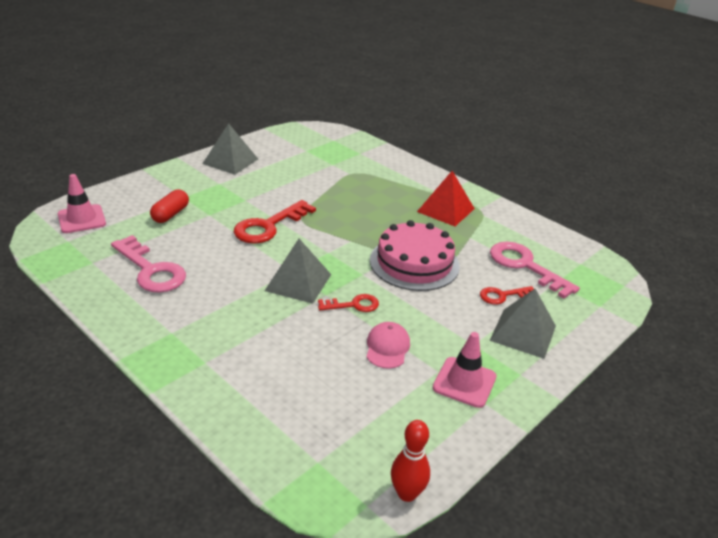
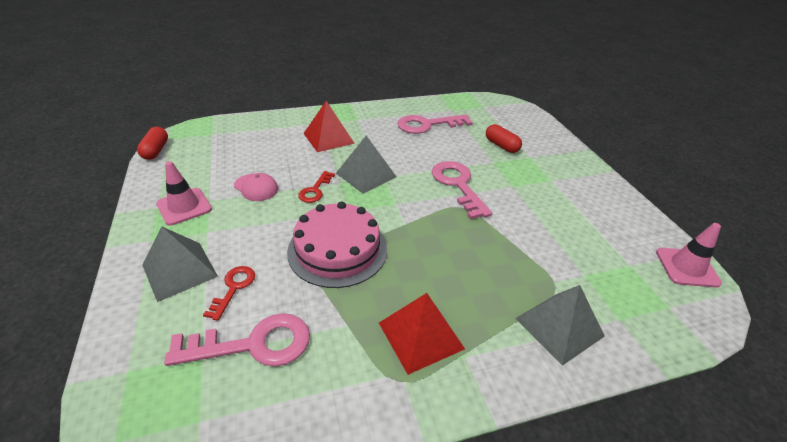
camera: 120 degrees right, 5 degrees up
pink traffic cone [58,174,106,233] -> pink traffic cone moved to [656,223,722,288]
grey pyramid [202,123,258,175] -> grey pyramid moved to [515,285,605,366]
red key [234,200,316,244] -> pink key [432,161,492,219]
red bowling pin [391,420,430,502] -> red capsule [137,127,168,160]
none -> red pyramid [303,101,355,152]

